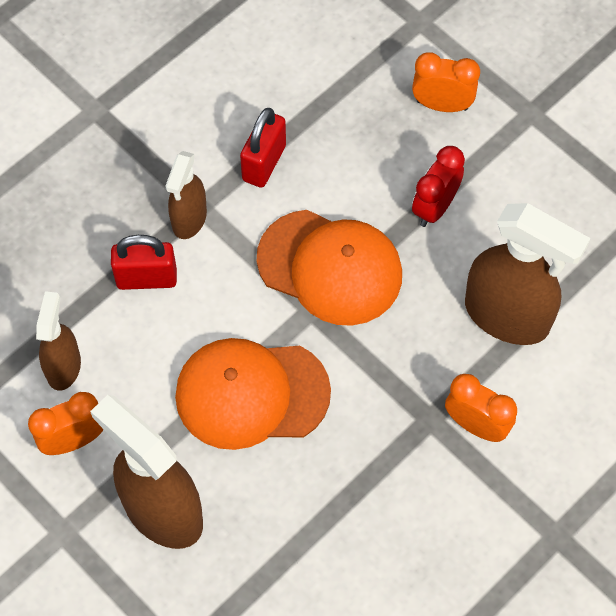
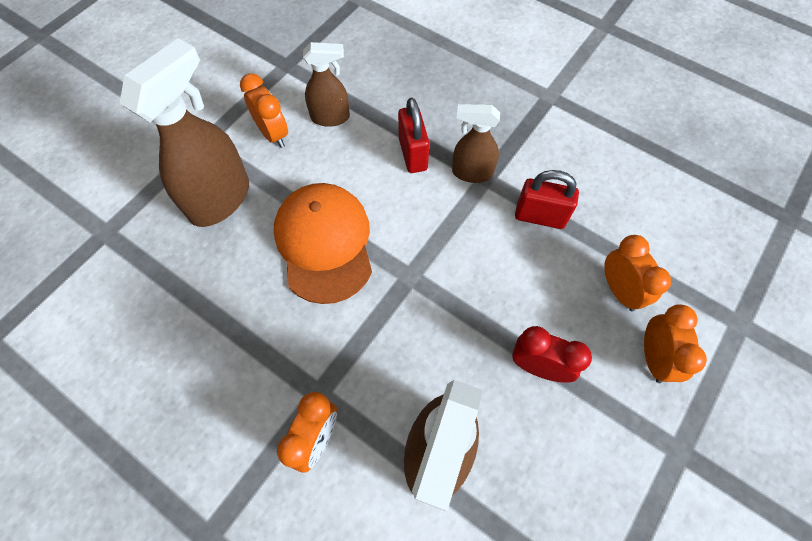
camera: 80 degrees right, 0 degrees up
orange cap [257,210,402,326] -> none
none -> orange clock [604,235,671,311]

